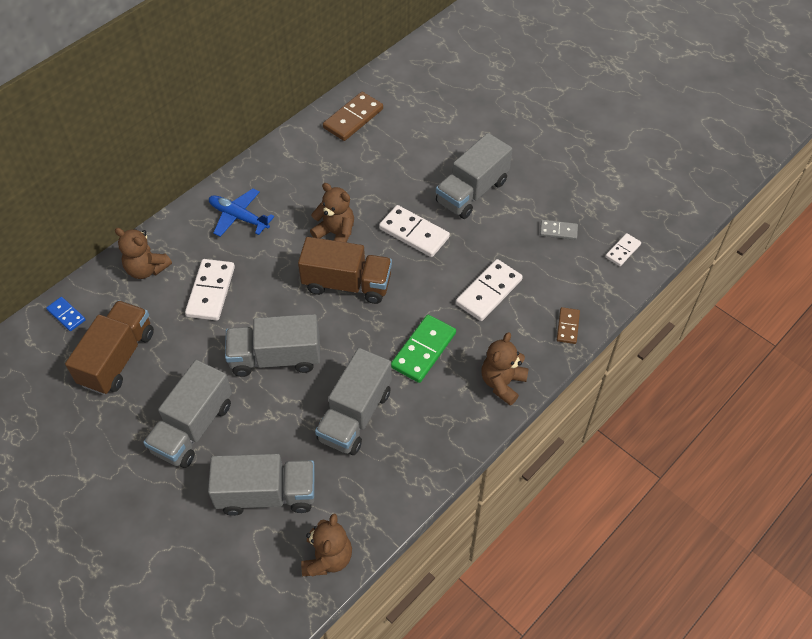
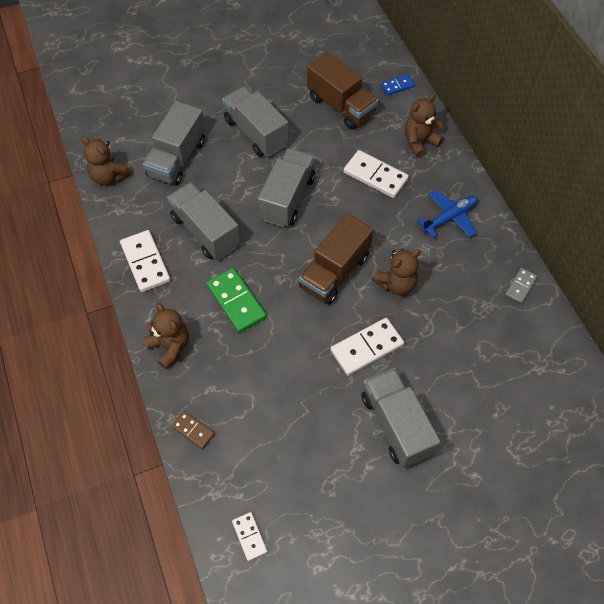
camera: 115 degrees right, 5 degrees up
brown domino [323,92,383,141] -> none
white domino [456,259,523,321] -> white domino moved to [120,230,170,292]
grey domino [540,220,578,240] -> grey domino moved to [505,268,537,304]

